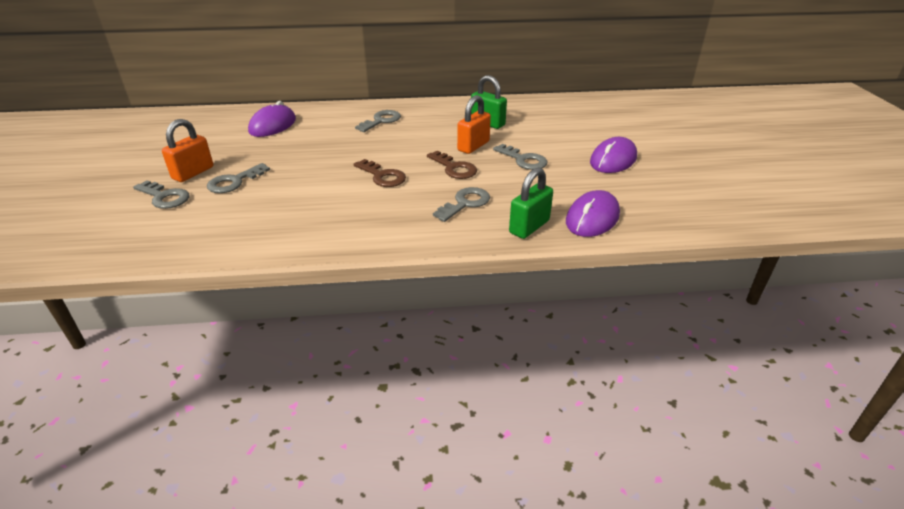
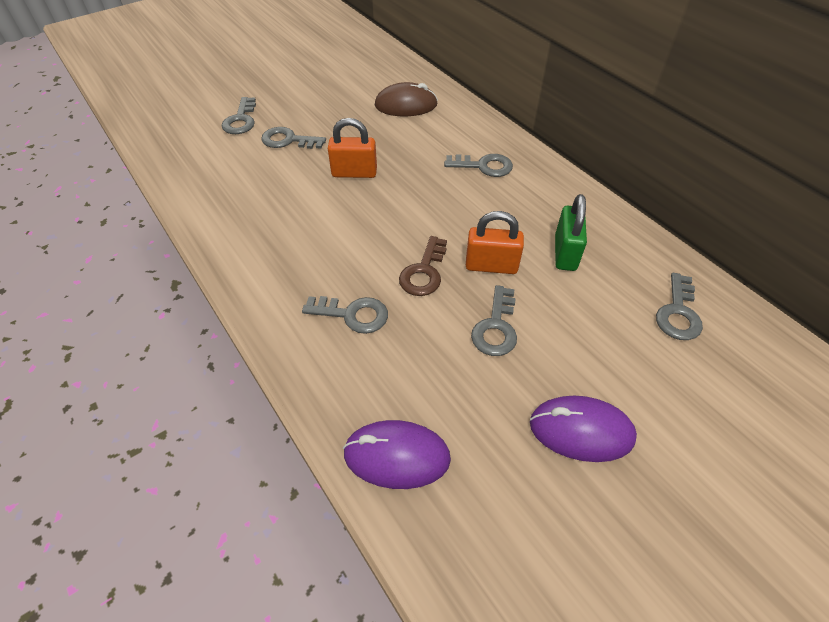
camera: 60 degrees right, 15 degrees up
orange padlock [162,119,213,182] -> orange padlock moved to [328,118,377,178]
purple mouse [248,101,296,137] -> brown mouse [375,82,438,116]
brown key [354,159,406,187] -> none
green padlock [509,167,553,239] -> none
none -> grey key [656,273,703,340]

